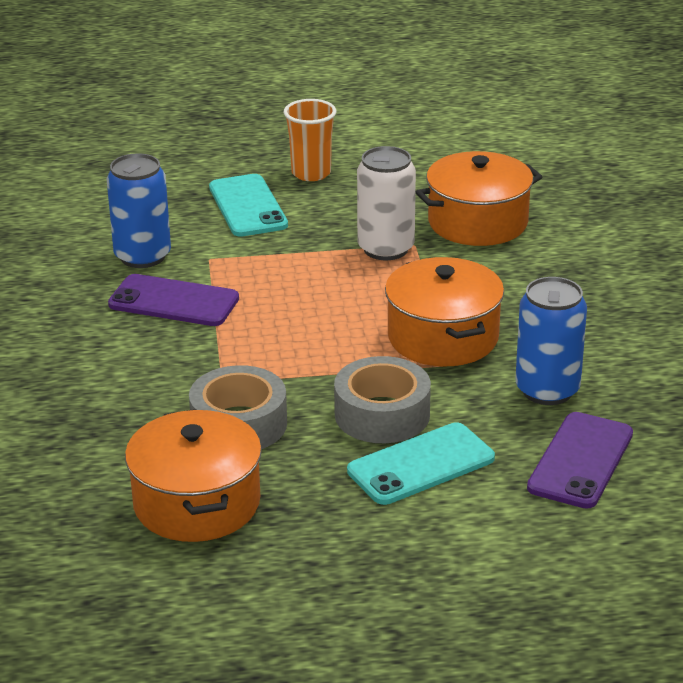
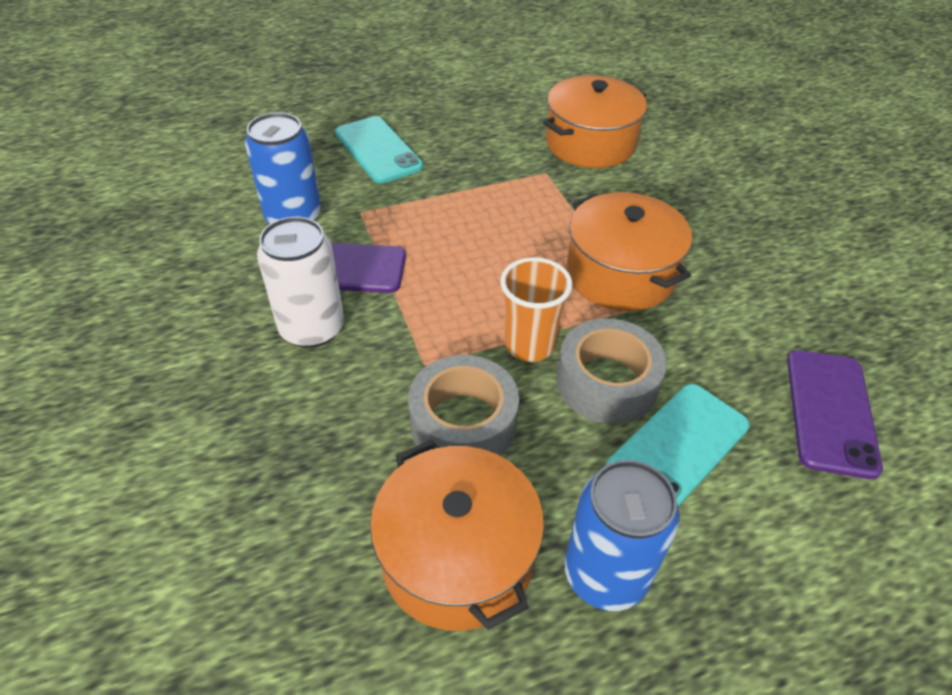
camera: 15 degrees left, 15 degrees up
orange cup [284,99,336,181] -> orange cup moved to [500,257,573,362]
white can [357,146,416,260] -> white can moved to [257,217,344,348]
blue can [515,277,587,405] -> blue can moved to [564,460,680,611]

